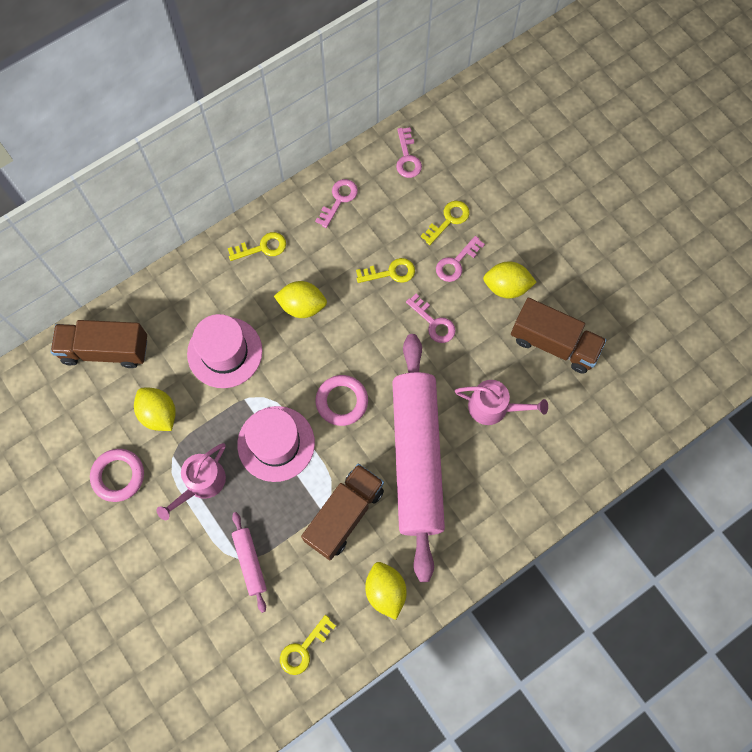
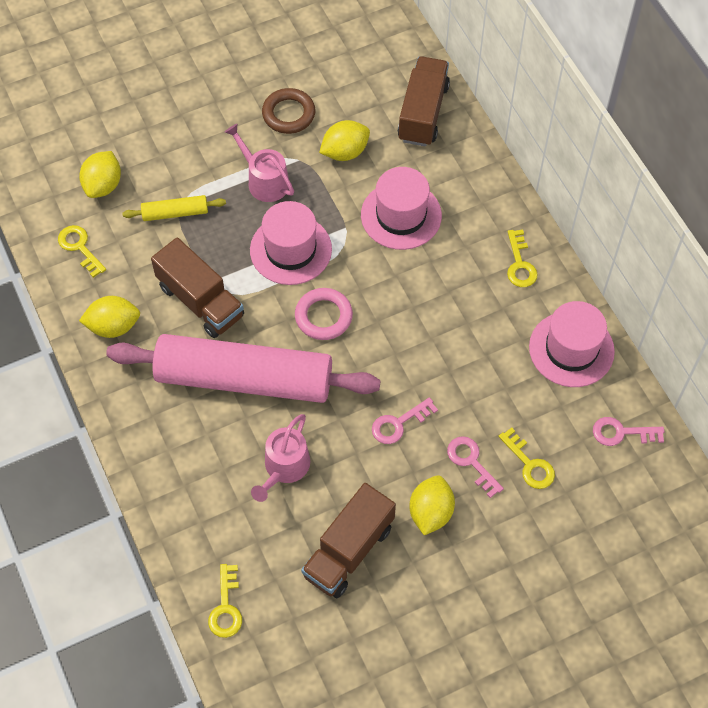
camera: 100 degrees right, 10 degrees down
pink ring [90,449,144,502] -> brown ring [262,88,315,134]
pink rolling pin [232,512,267,613] -> yellow rolling pin [122,195,226,221]
yellow lemon [274,281,327,318] -> yellow lemon moved to [79,151,121,198]
pink key [315,179,358,228] -> pink hat [529,301,615,387]
yellow key [356,258,415,283] -> yellow key moved to [208,564,242,638]

